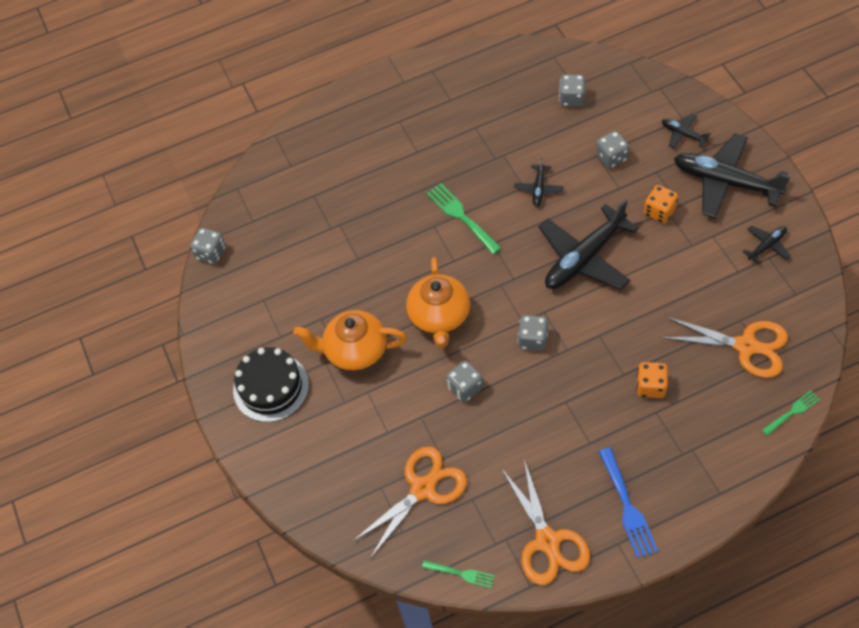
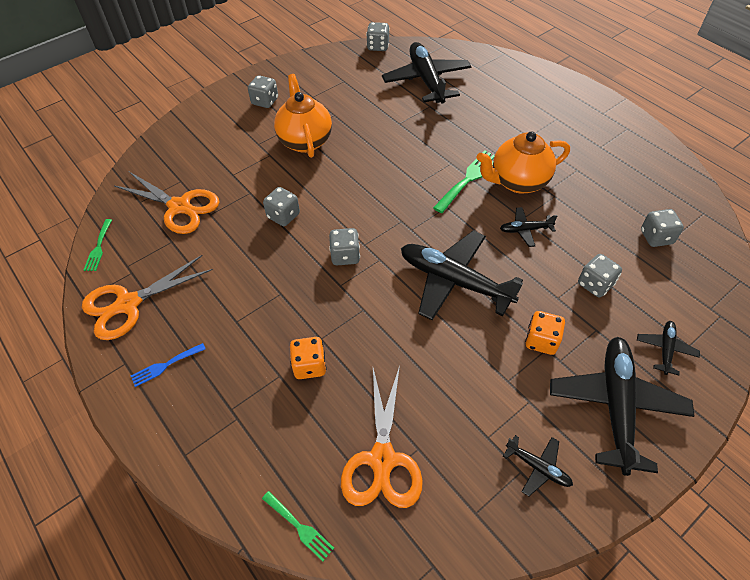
camera: 70 degrees right, 5 degrees down
black cake [233,347,309,422] -> grey dice [248,75,278,108]
orange teapot [406,257,471,348] -> orange teapot moved to [477,131,570,193]
blue fork [599,447,658,558] -> blue fork [131,343,206,387], size x0.61
none -> black plane [382,42,471,103]

